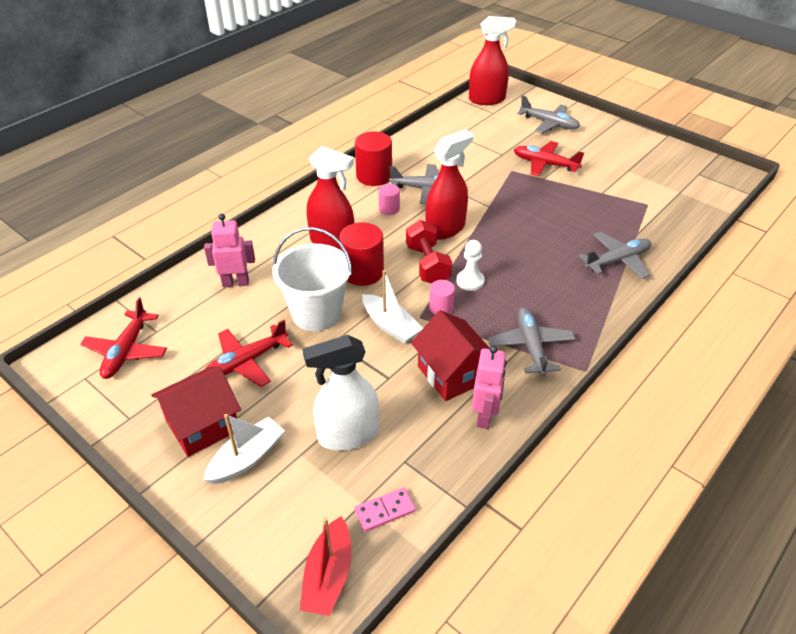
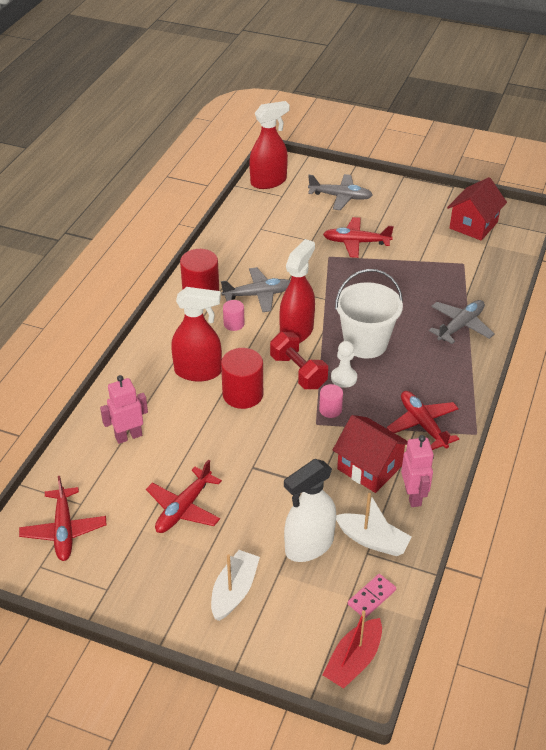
camera: 20 degrees left, 0 degrees up
red house [151,366,241,457] -> red house moved to [447,177,507,241]
white bucket [273,227,352,331] -> white bucket moved to [335,269,403,359]
red boat [300,516,352,616] -> red boat turned 45 degrees clockwise [322,611,382,689]
white boat [362,270,423,344] -> white boat moved to [336,493,412,556]
grey plane [488,307,575,376] -> red plane [387,391,459,450]

